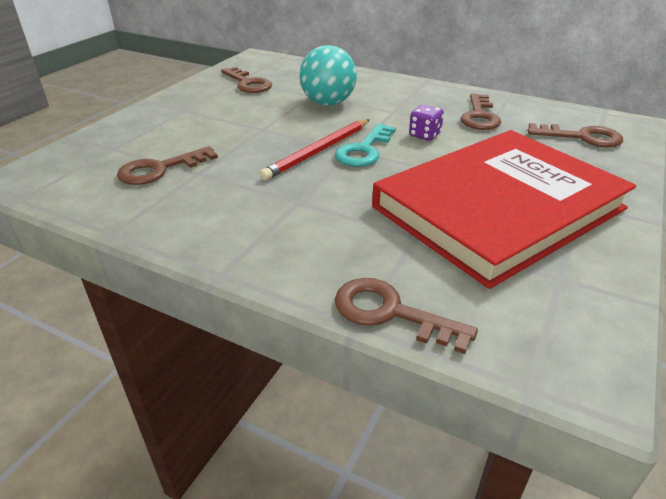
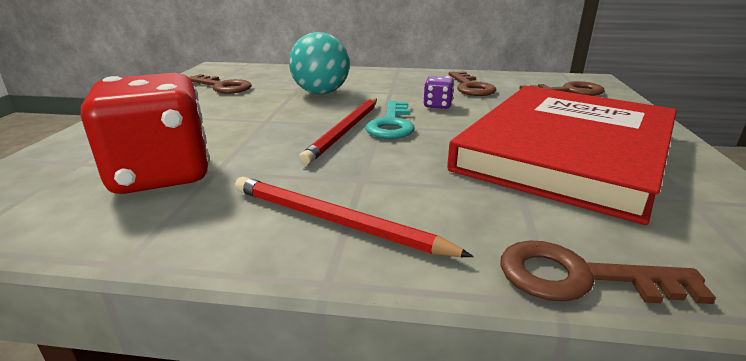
camera: 20 degrees left, 10 degrees down
brown key [117,146,218,185] -> red dice [81,73,210,194]
none -> red pencil [235,177,474,257]

